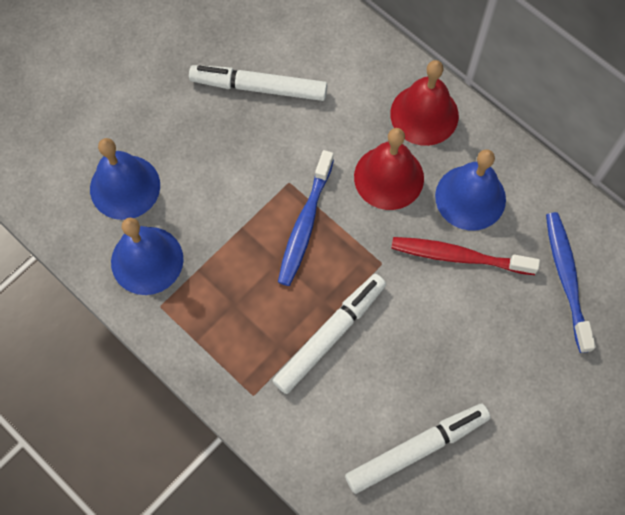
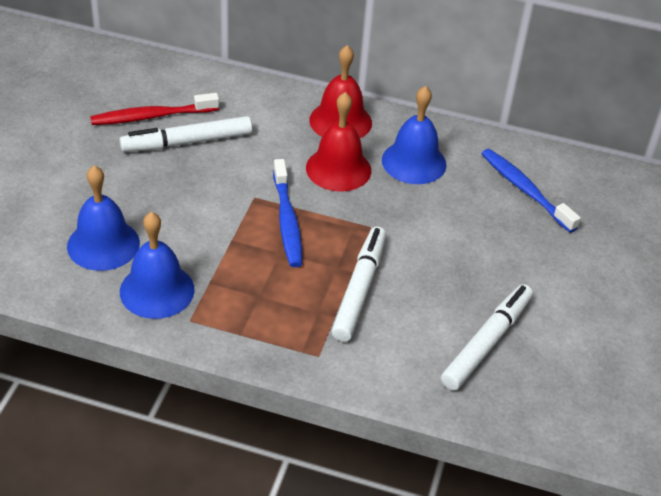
camera: 30 degrees left, 25 degrees down
red toothbrush [391,237,540,275] -> red toothbrush moved to [90,93,219,125]

